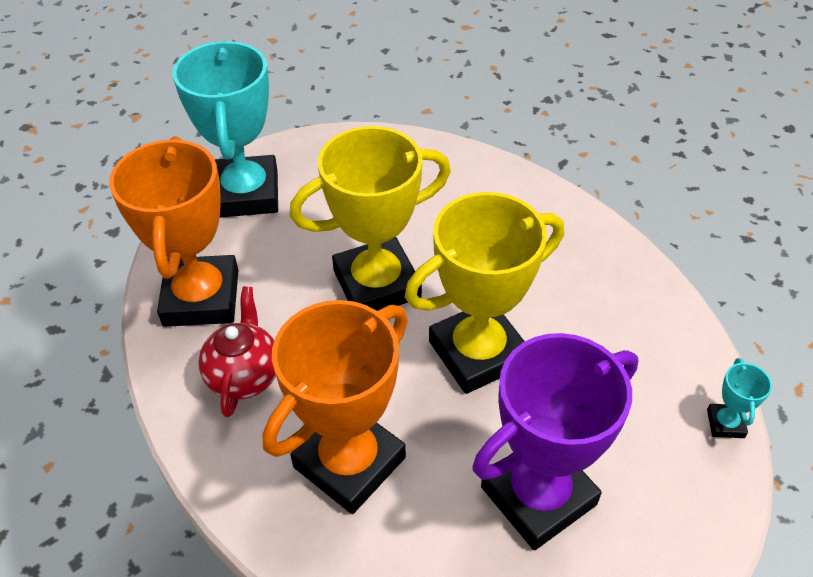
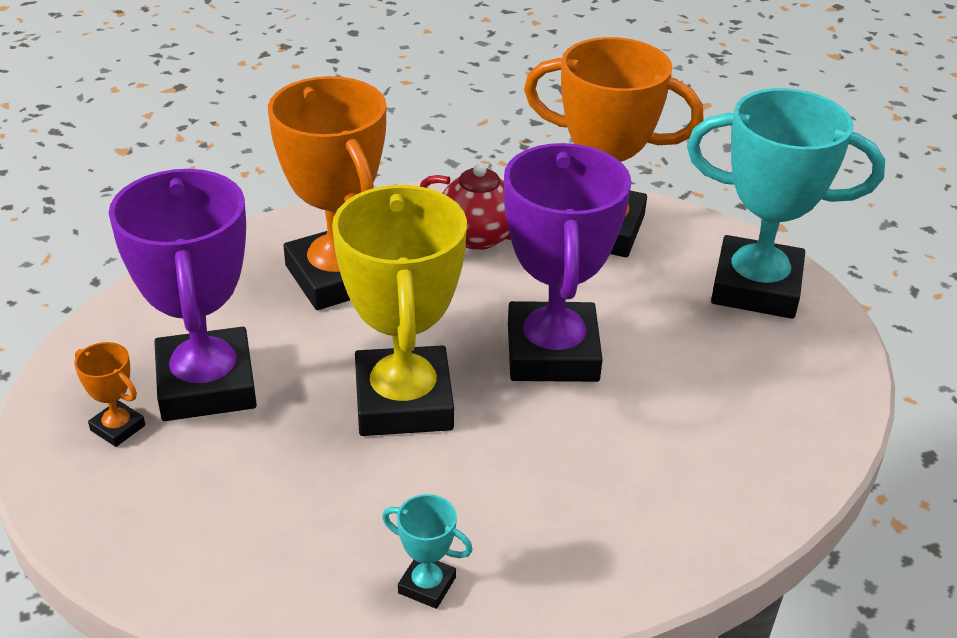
camera: 110 degrees right, 10 degrees down
yellow trophy [290,126,451,311] -> purple trophy [504,143,631,382]
turquoise trophy [707,358,772,438] -> turquoise trophy moved to [382,494,473,609]
none -> orange trophy [74,342,145,447]

